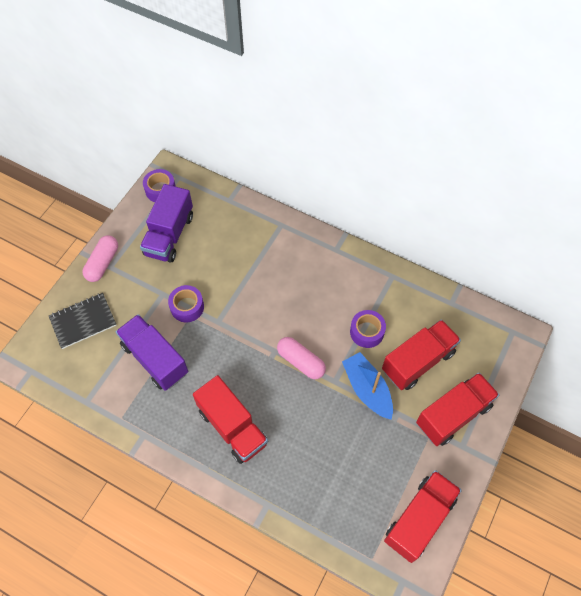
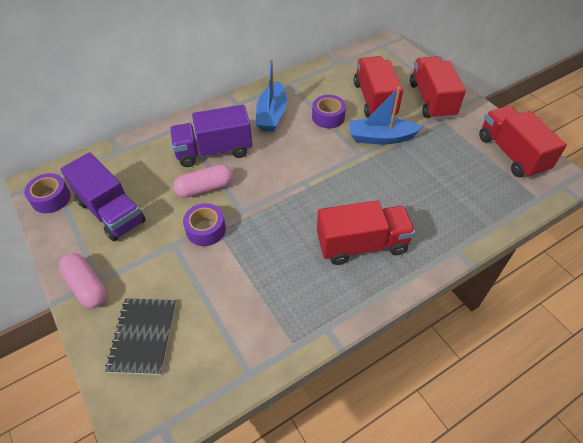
camera: 60 degrees left, 10 degrees down
purple truck [116,314,188,391] -> purple truck moved to [170,105,252,167]
pink capsule [277,337,326,379] -> pink capsule moved to [173,165,233,198]
none -> blue boat [256,59,287,132]

